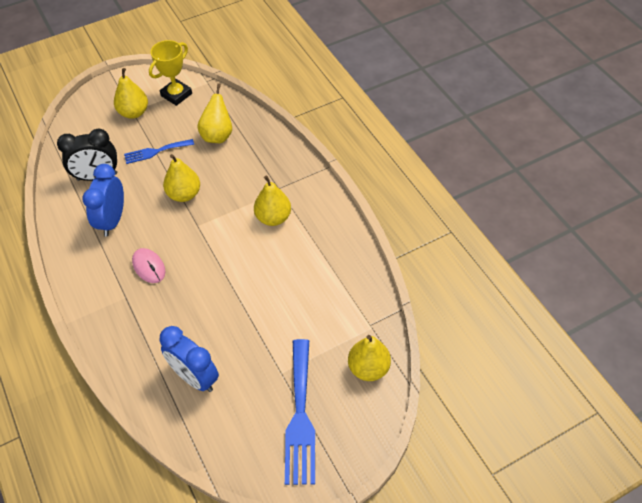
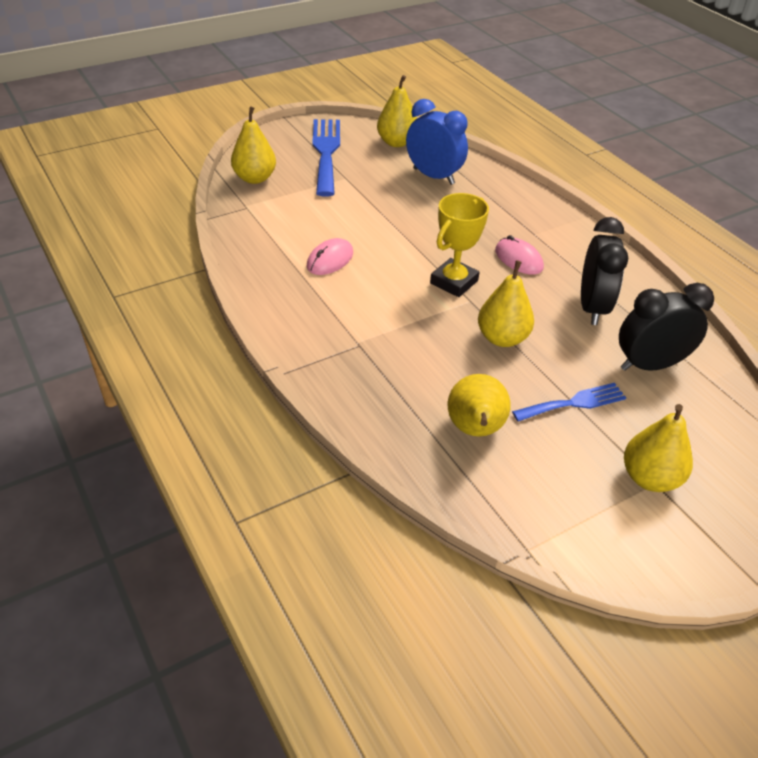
camera: 175 degrees right, 10 degrees down
blue clock [83,164,124,237] -> black clock [581,217,628,325]
yellow trophy [149,40,192,106] -> yellow trophy moved to [430,193,489,297]
yellow pear [254,175,291,226] -> yellow pear moved to [377,75,417,147]
none -> pink mouse [307,238,353,275]

